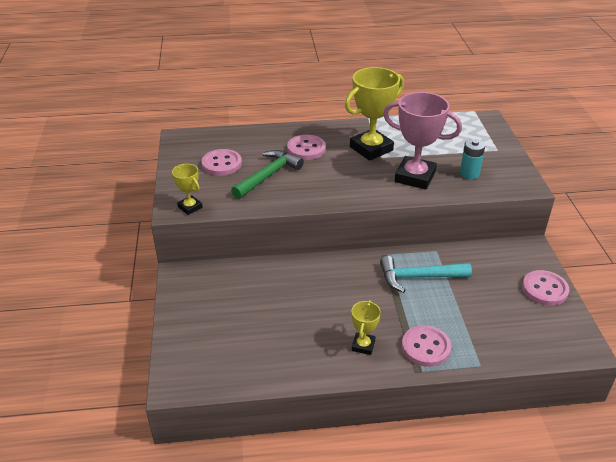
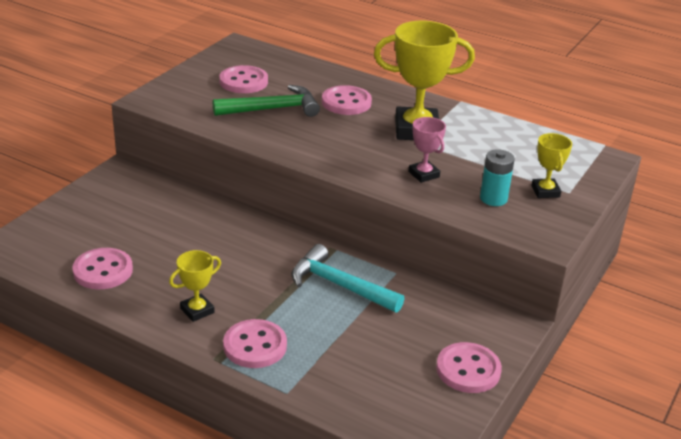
camera: 35 degrees right, 5 degrees down
yellow trophy [172,164,203,215] -> yellow trophy moved to [531,133,572,198]
pink trophy [383,92,462,189] -> pink trophy [408,117,446,183], size x0.51
none -> pink button [72,248,133,289]

